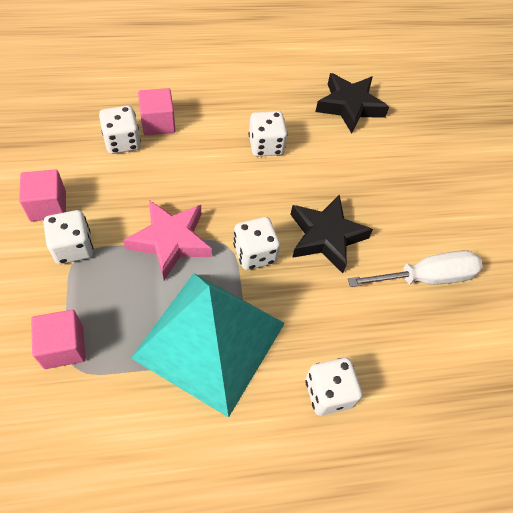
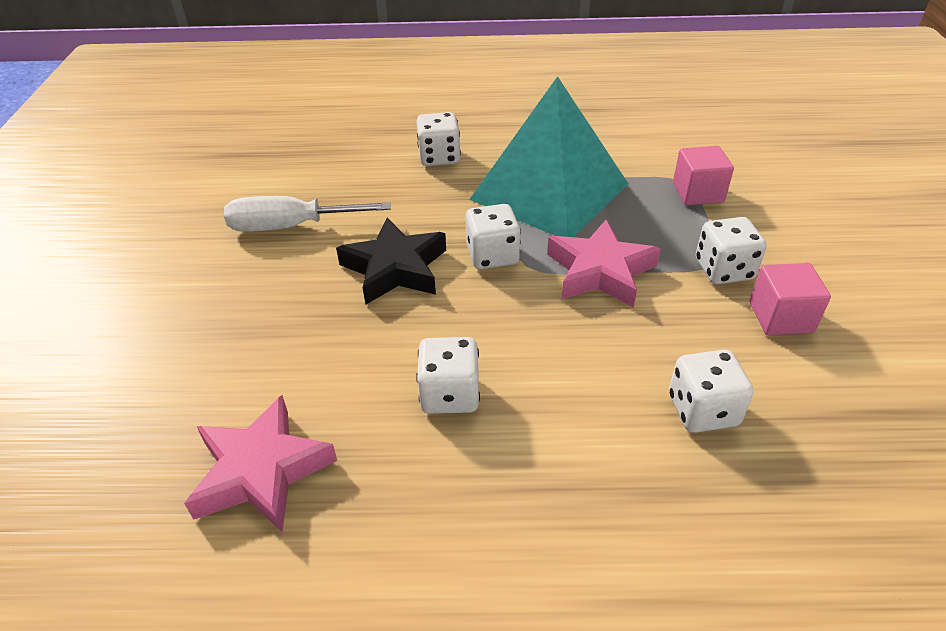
camera: 165 degrees left, 15 degrees down
pink cube [138,88,175,135] -> none
black star [315,73,389,133] -> pink star [184,395,337,532]

